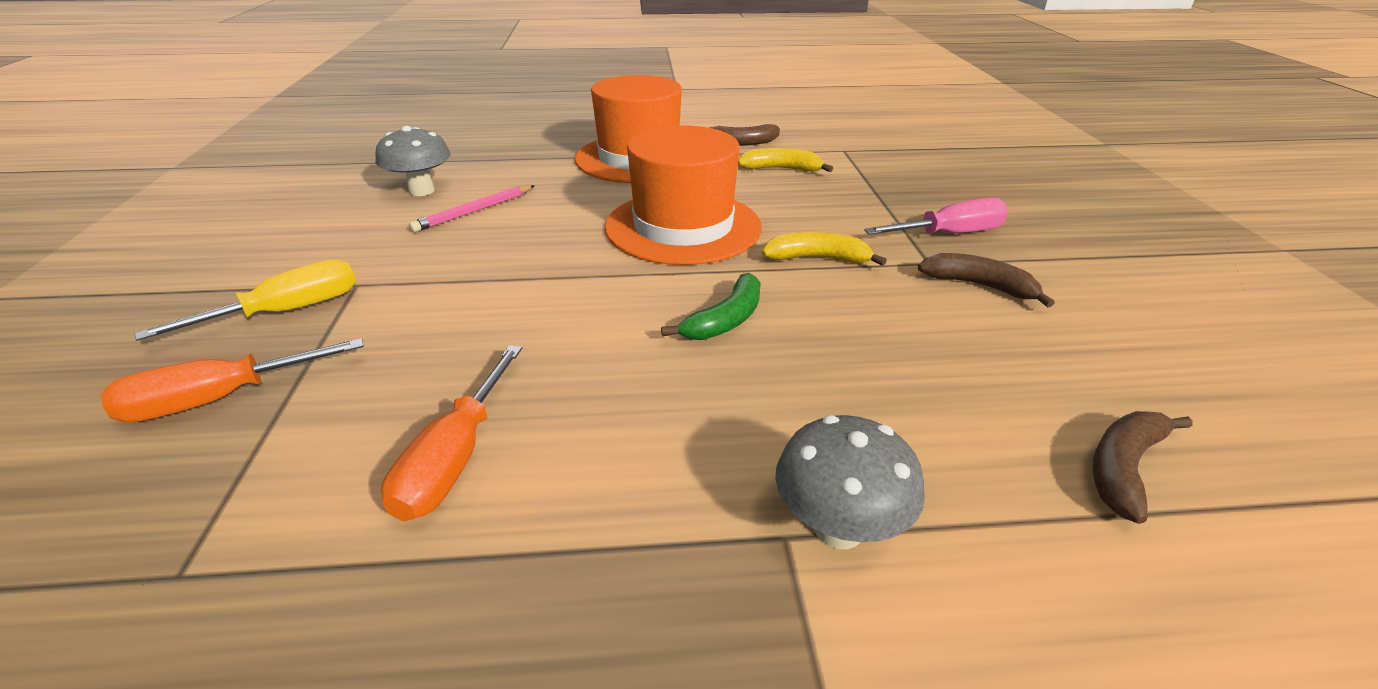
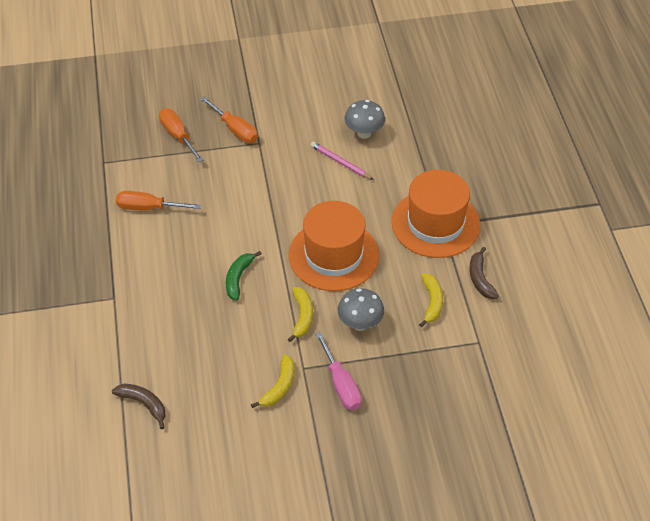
camera: 85 degrees right, 15 degrees up
yellow screwdriver [135,259,356,341] -> orange screwdriver [200,97,258,143]
green banana [661,273,761,340] -> green banana turned 75 degrees clockwise [226,251,262,301]
grey mushroom [775,415,925,549] -> grey mushroom moved to [338,288,384,331]
brown banana [918,253,1054,307] -> yellow banana [251,354,294,408]

